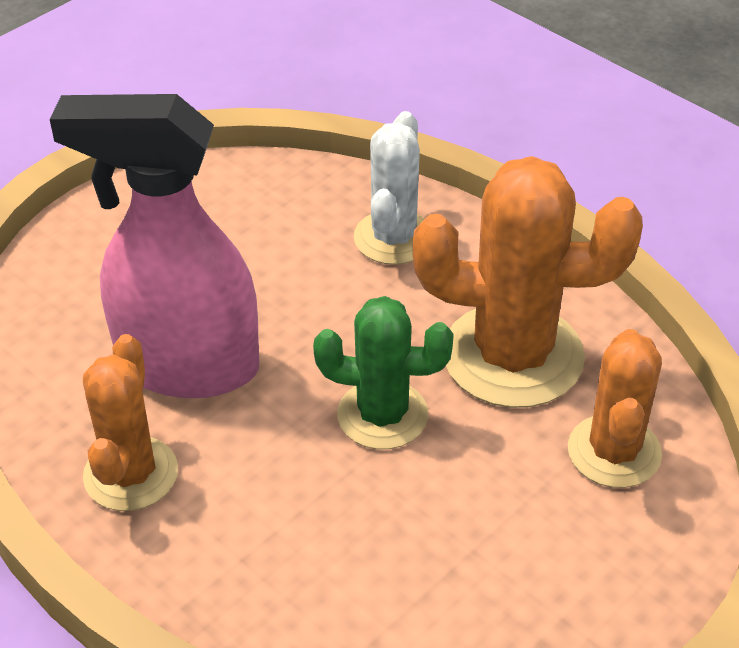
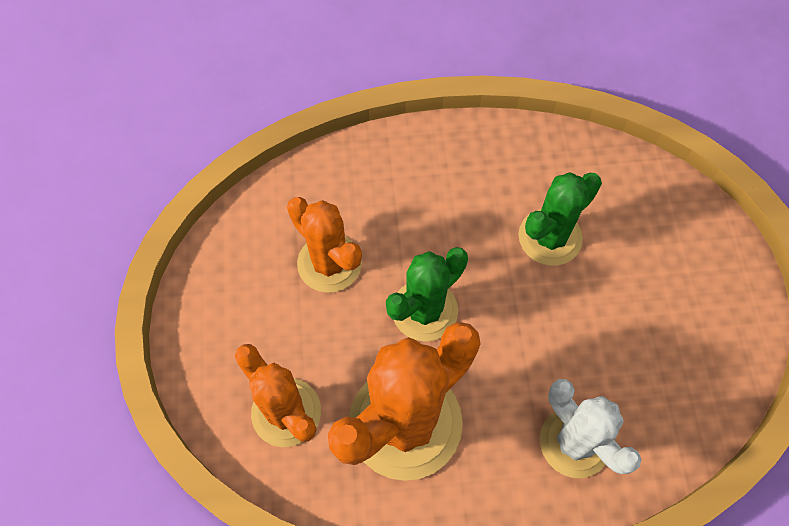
camera: 130 degrees right, 20 degrees up
pink spray bottle [50,94,259,398] -> green cactus [519,172,602,266]
orange cactus [83,334,178,511] -> orange cactus moved to [287,197,362,293]

